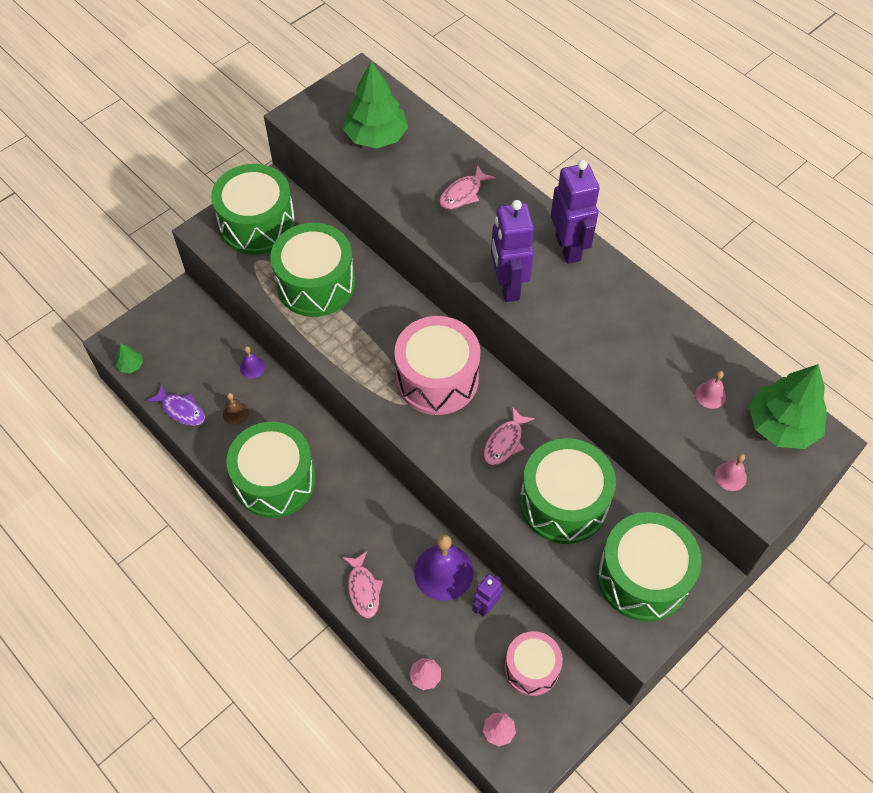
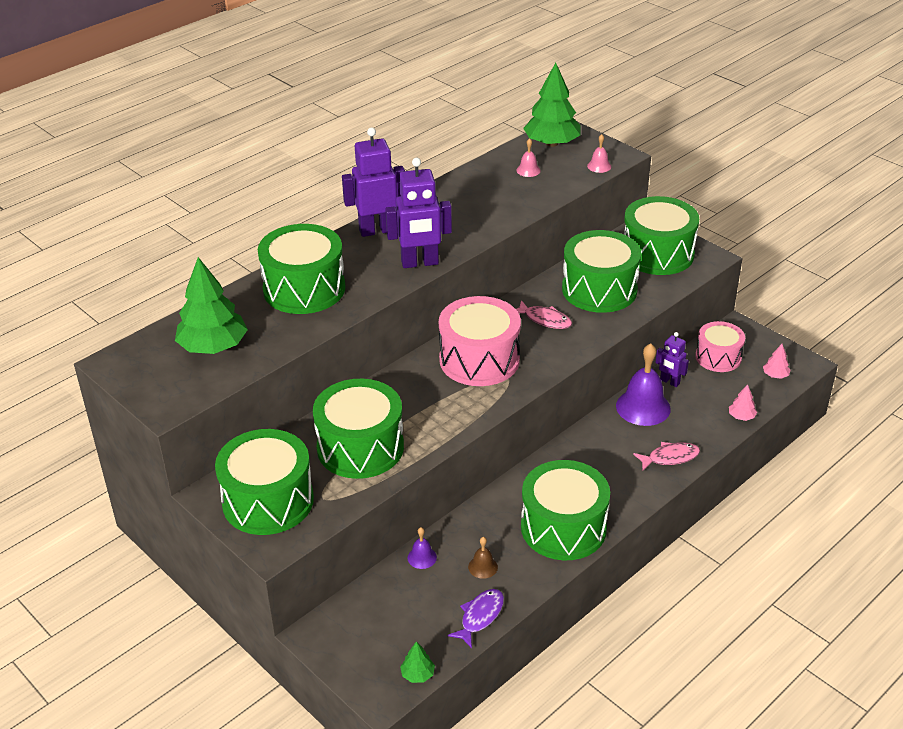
camera: 90 degrees left, 20 degrees down
pink fish [439,165,496,210] -> green drum [258,224,345,314]

